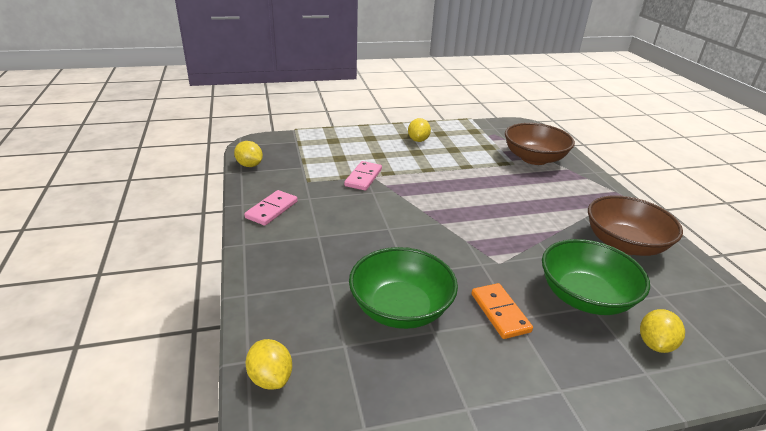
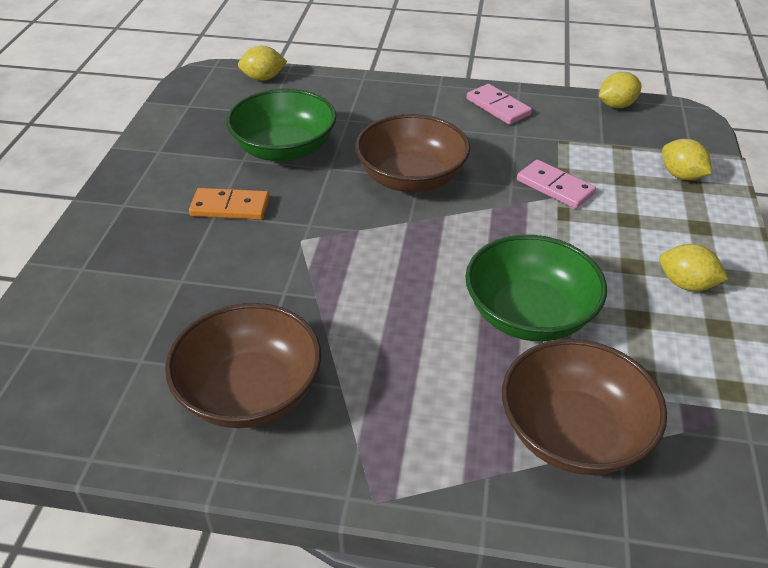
camera: 115 degrees right, 10 degrees up
green bowl [542,239,650,315] -> green bowl moved to [466,235,607,341]
yellow lemon [640,309,685,353] -> yellow lemon moved to [662,139,712,180]
none -> brown bowl [355,114,470,192]

